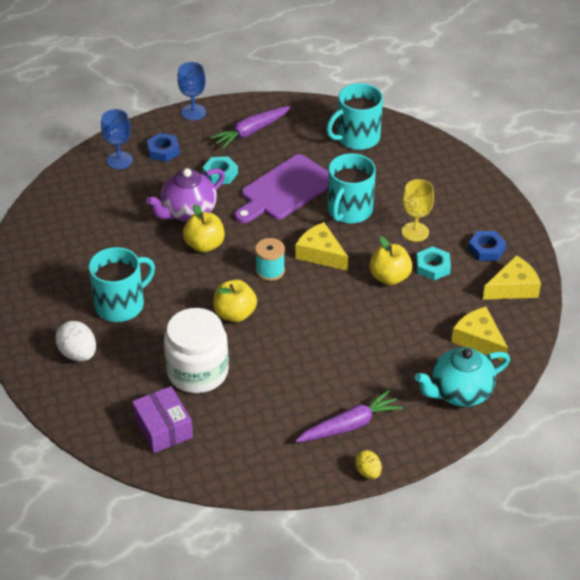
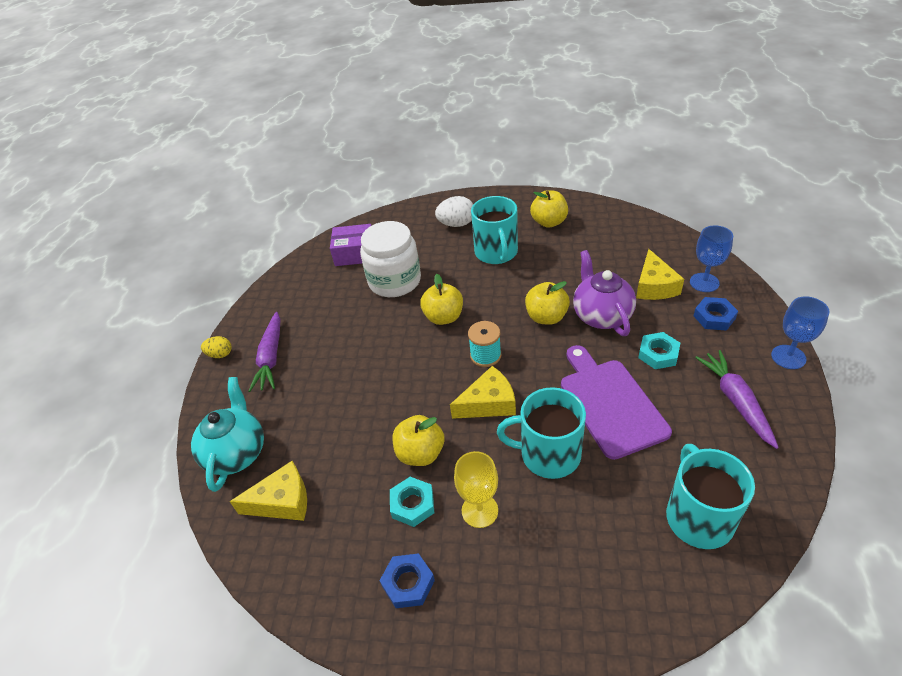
camera: 120 degrees right, 0 degrees up
turquoise mug [328,153,376,224] -> turquoise mug turned 45 degrees counterclockwise [497,387,586,479]
yellow cheese [483,255,541,300] -> yellow cheese moved to [636,249,684,300]
none -> yellow apple [530,190,568,228]

